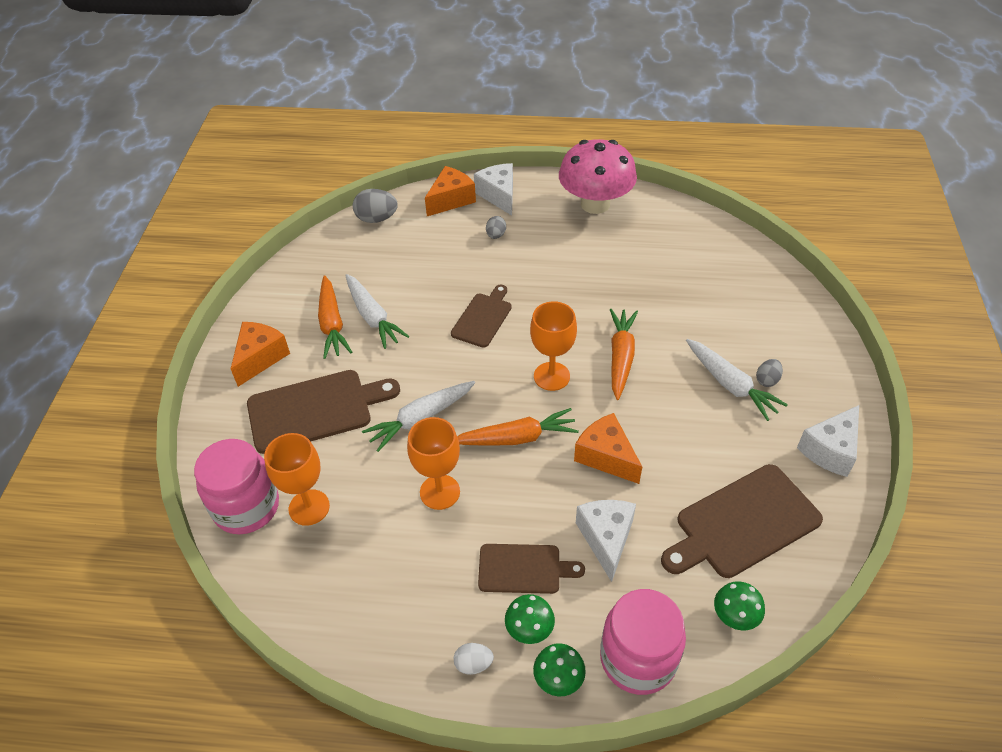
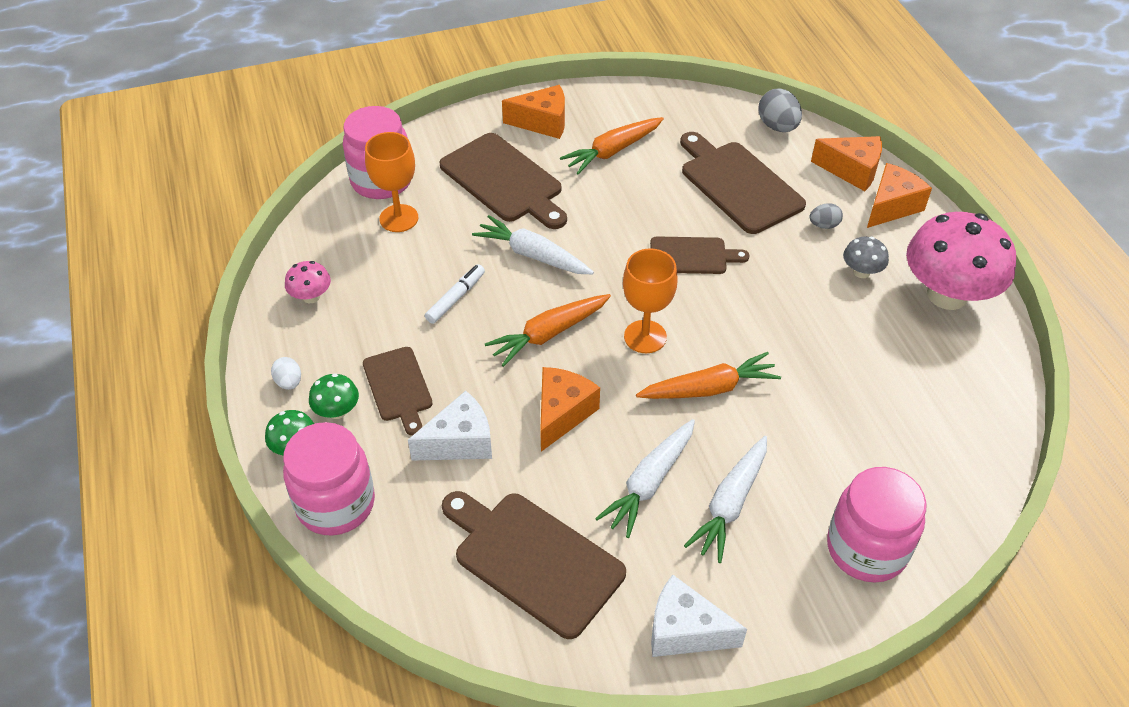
camera: 65 degrees right, 0 degrees up
white carrot [345,274,409,349] -> white carrot moved to [595,419,695,538]
orange goblet [407,417,460,510] -> white marker [425,264,485,324]
orange carrot [457,408,579,446] -> orange carrot turned 90 degrees clockwise [485,294,611,367]
white cheese [474,163,513,216] -> orange cheese [867,163,932,228]
green mushroom [714,581,765,630] -> none
grey egg [756,359,783,387] -> none
none -> pink mushroom [285,261,331,303]
none -> brown cutting board [680,132,806,234]
none -> pink jar [827,467,927,583]
none -> grey mushroom [843,237,889,278]

